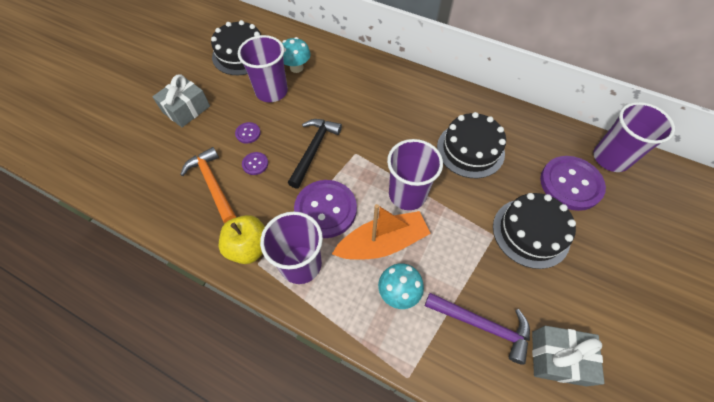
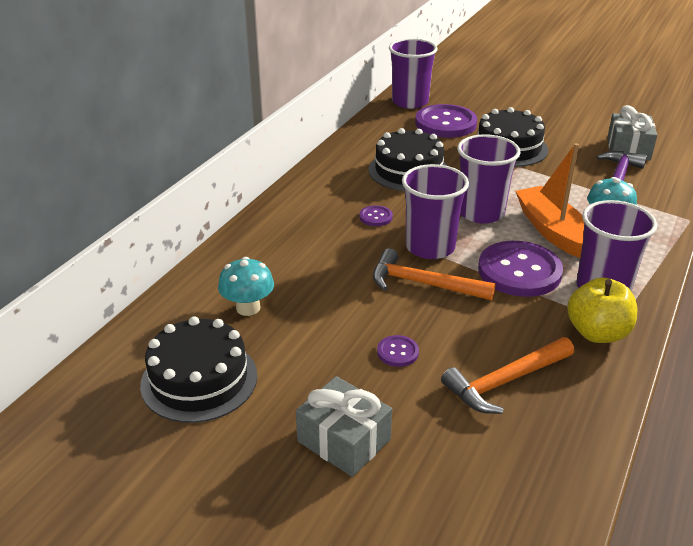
camera: 90 degrees left, 25 degrees down
purple cup [238,35,288,102] -> purple cup moved to [402,164,469,259]
purple button [242,152,268,175] -> purple button moved to [359,205,393,226]
black hammer [288,119,342,189] -> orange hammer [373,248,496,300]

